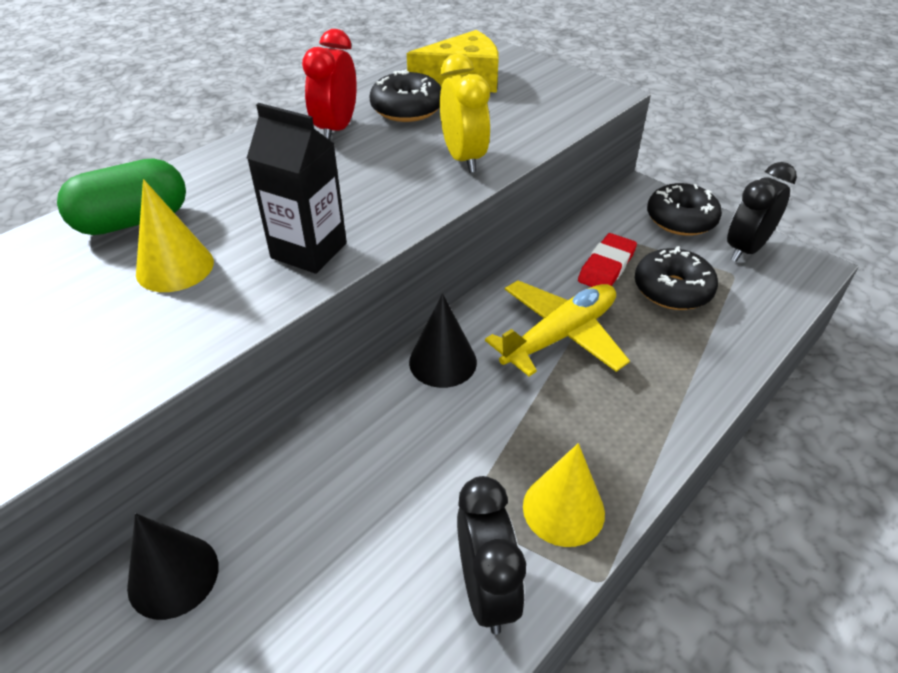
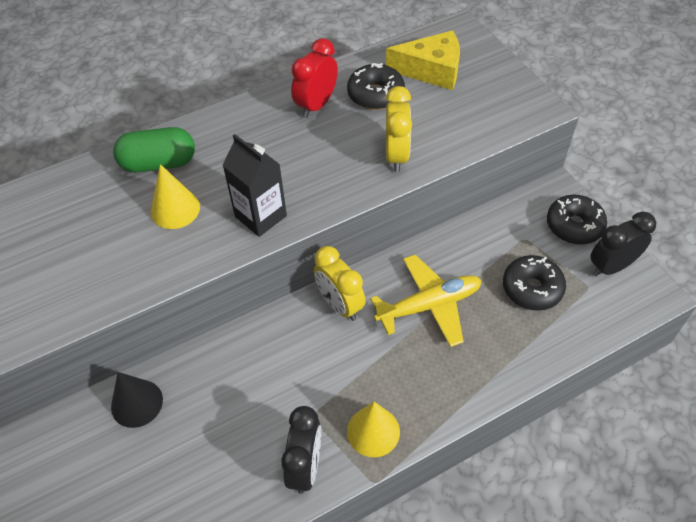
camera: 20 degrees right, 10 degrees up
black cone [409,293,477,388] -> yellow clock [314,246,366,321]
red eraser [578,233,637,287] -> none

